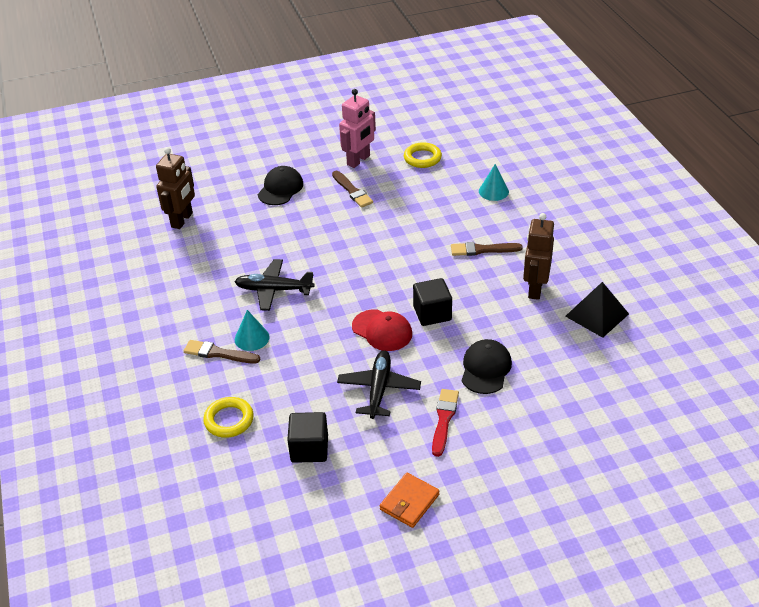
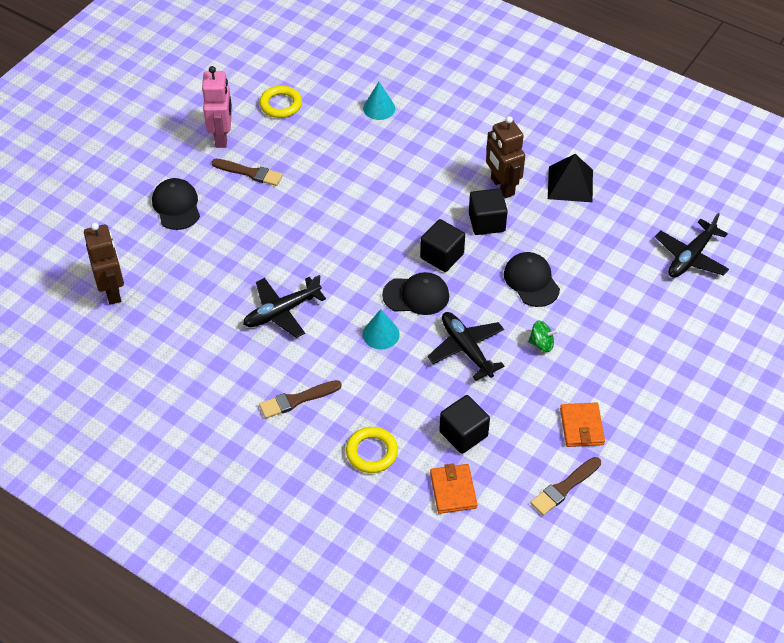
camera: 40 degrees left, 10 degrees up
turquoise cone [235,310,270,351] -> turquoise cone moved to [363,309,400,349]
red cap [352,309,412,351] -> black cap [382,272,449,315]
red brush [432,389,459,457] -> green spinning top [528,321,558,352]
brown brush [451,242,523,256] -> brown brush moved to [530,457,601,516]
none -> orange wallet [430,463,477,514]
none -> black cube [469,188,508,235]
none -> black plane [655,213,729,278]

